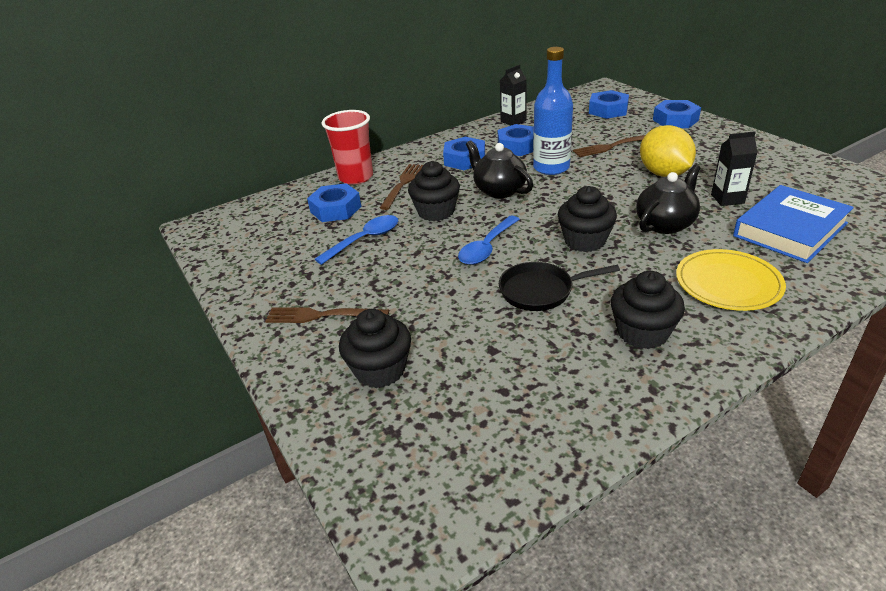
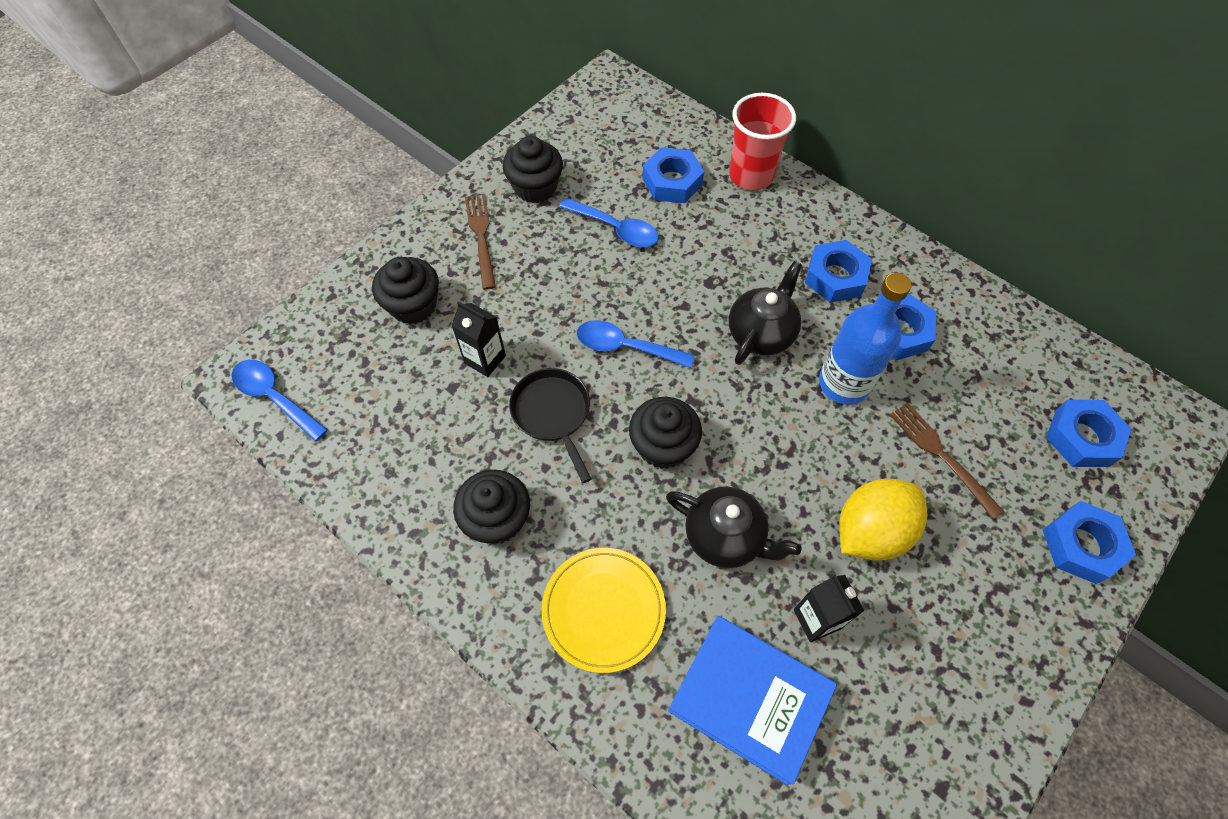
camera: 70 degrees right, 25 degrees up
brown fork [380,164,423,210] -> none
black cupcake [408,161,460,221] -> black cupcake moved to [503,136,563,203]
black carton [500,65,527,125] -> black carton moved to [451,301,506,377]
none -> blue spoon [232,360,328,442]

